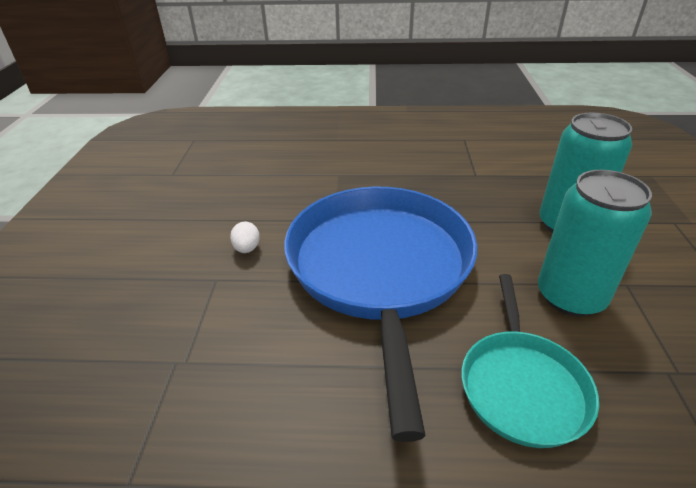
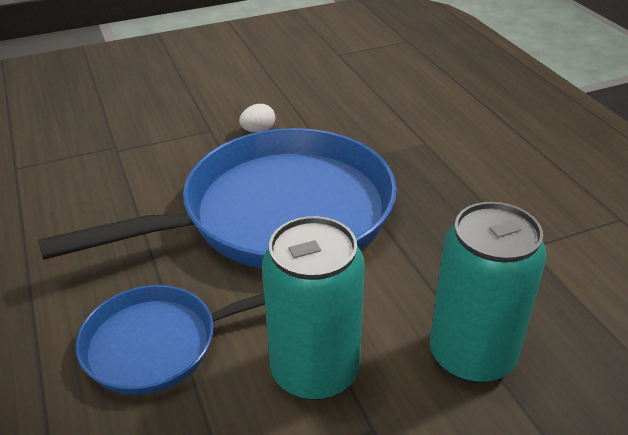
camera: 65 degrees right, 0 degrees up
turquoise pan [462,274,599,448] -> blue pan [76,285,265,395]

